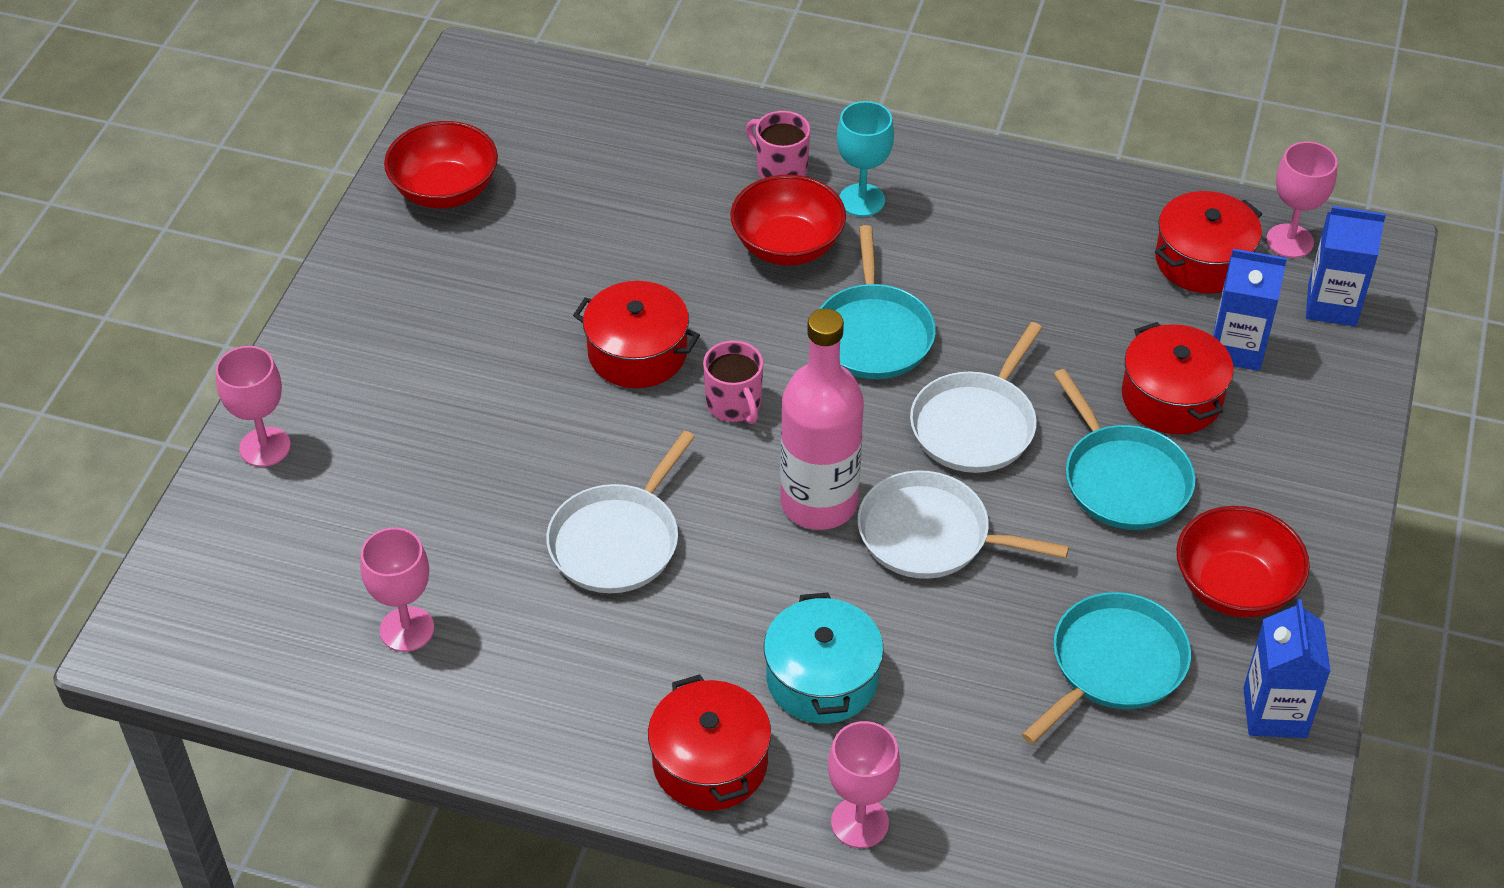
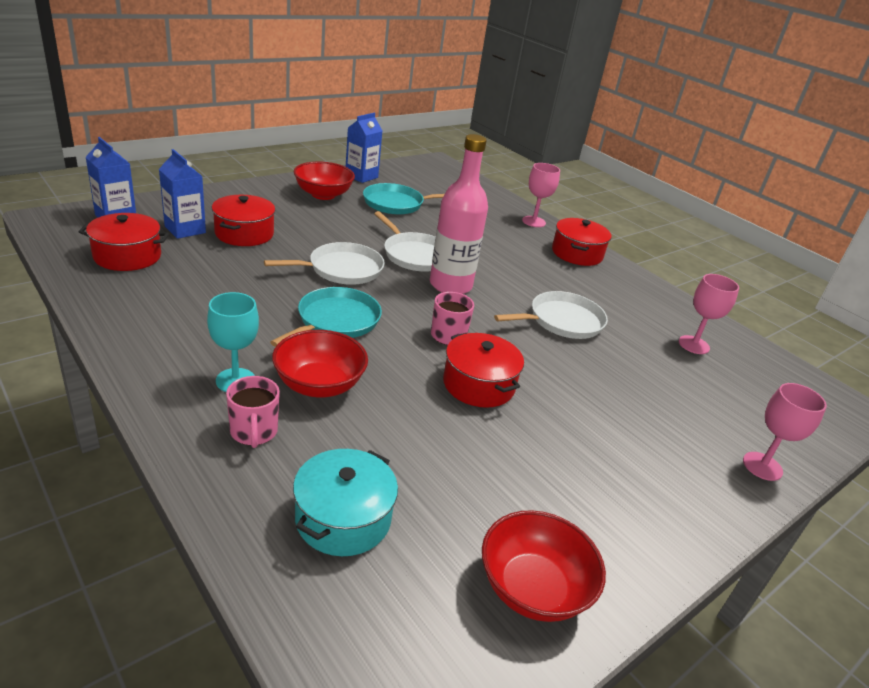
camera: 150 degrees left, 15 degrees down
turquoise pot [764,593,884,724] -> turquoise pot moved to [293,449,398,556]
turquoise pan [1053,369,1195,530] -> none
pink goblet [1266,141,1338,258] -> none

